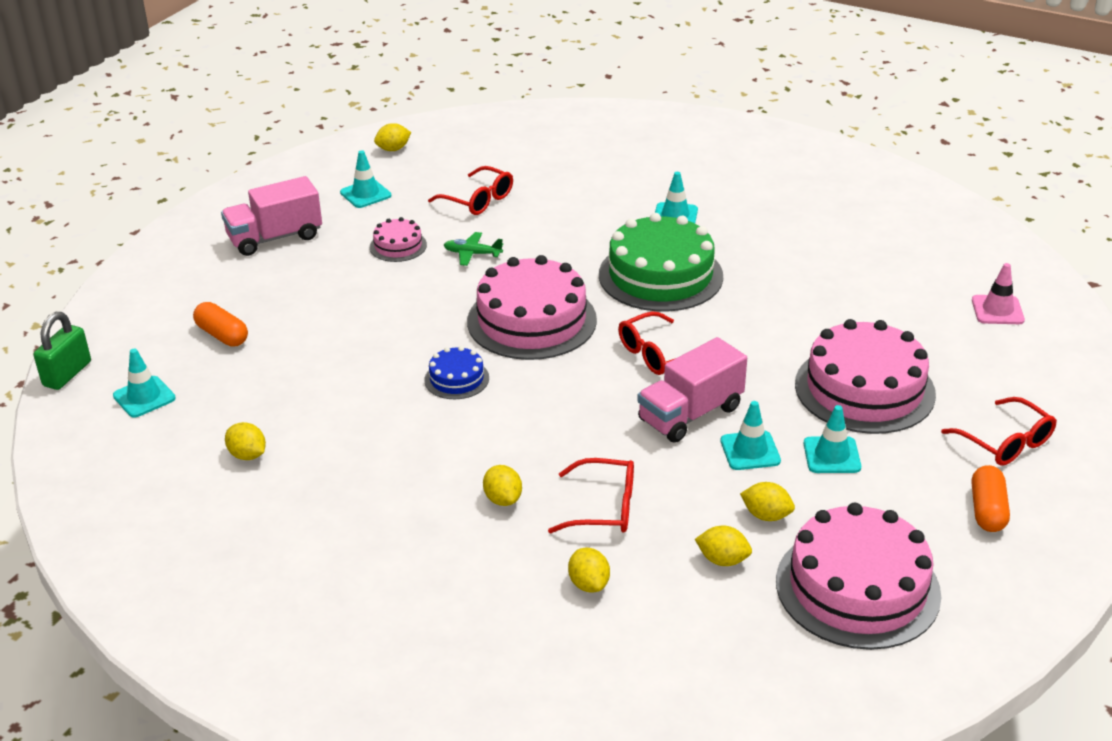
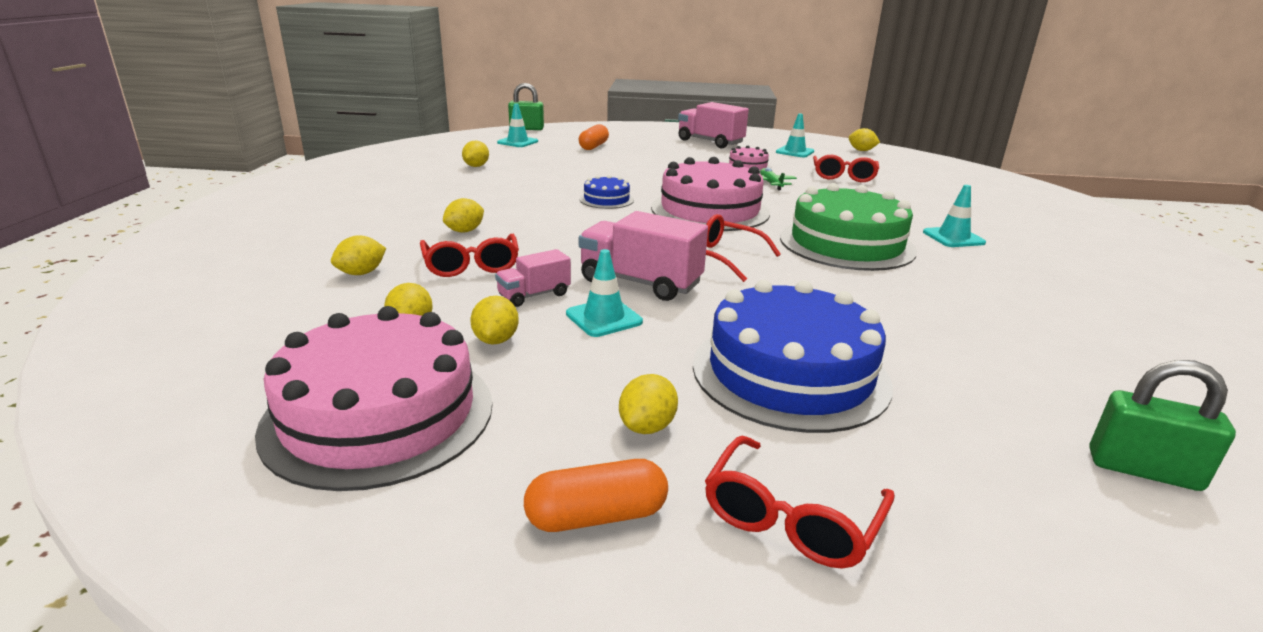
camera: 65 degrees right, 10 degrees down
pink cake [795,319,936,434] -> blue cake [693,280,893,433]
turquoise traffic cone [804,405,861,473] -> none
pink traffic cone [972,263,1025,324] -> green padlock [1090,360,1236,491]
none -> pink truck [495,249,571,307]
none -> yellow lemon [619,374,678,434]

